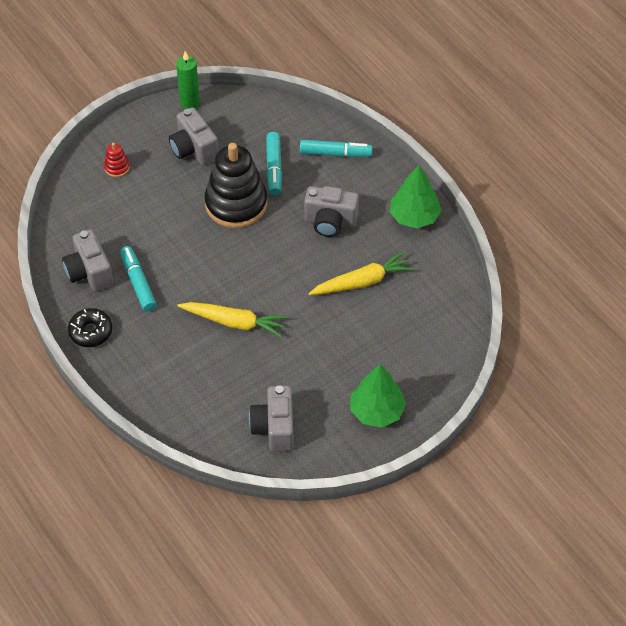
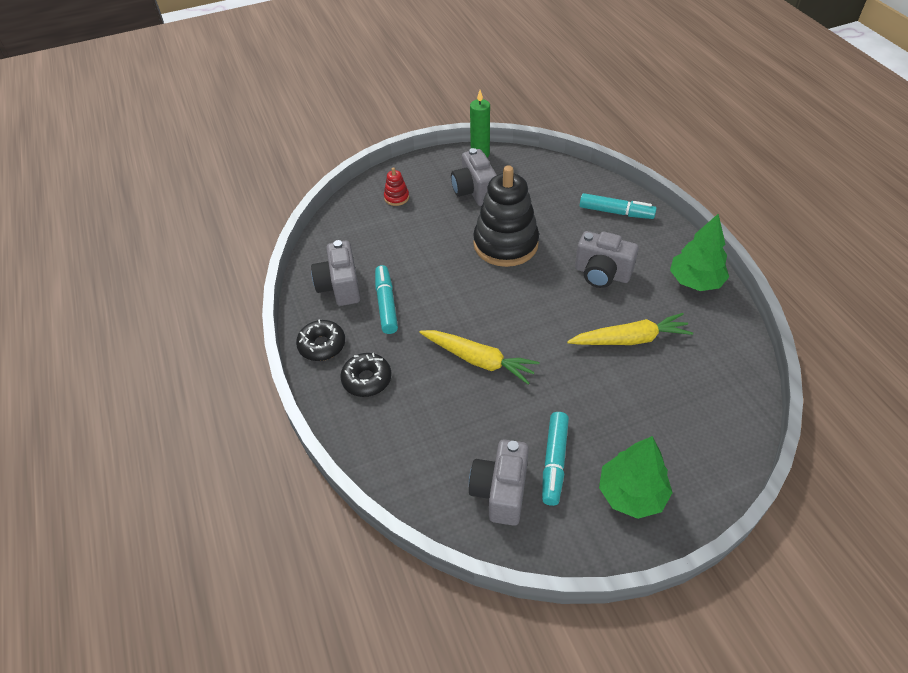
camera: 15 degrees right, 5 degrees down
turquoise marker [266,132,282,195] -> turquoise marker moved to [542,412,569,506]
none -> black donut [340,353,391,397]

